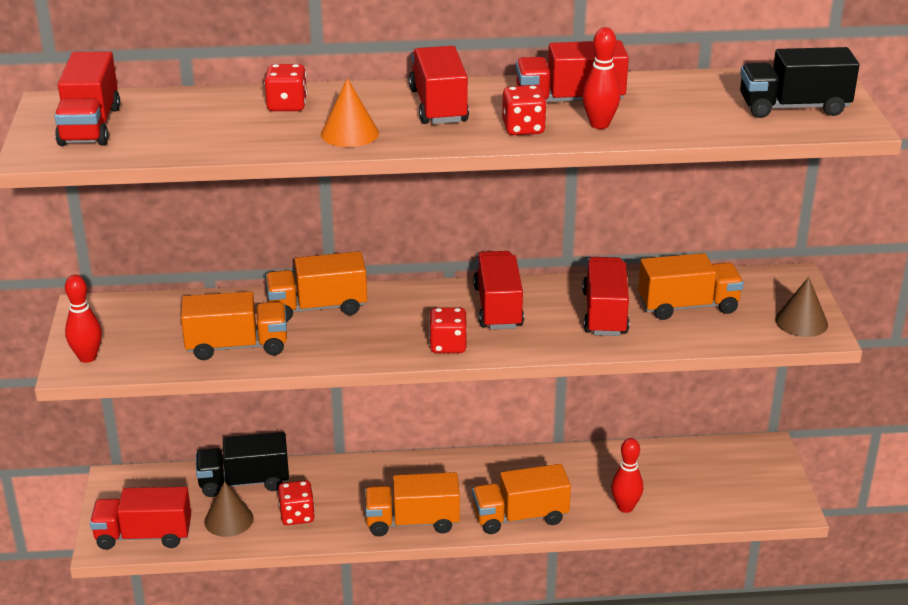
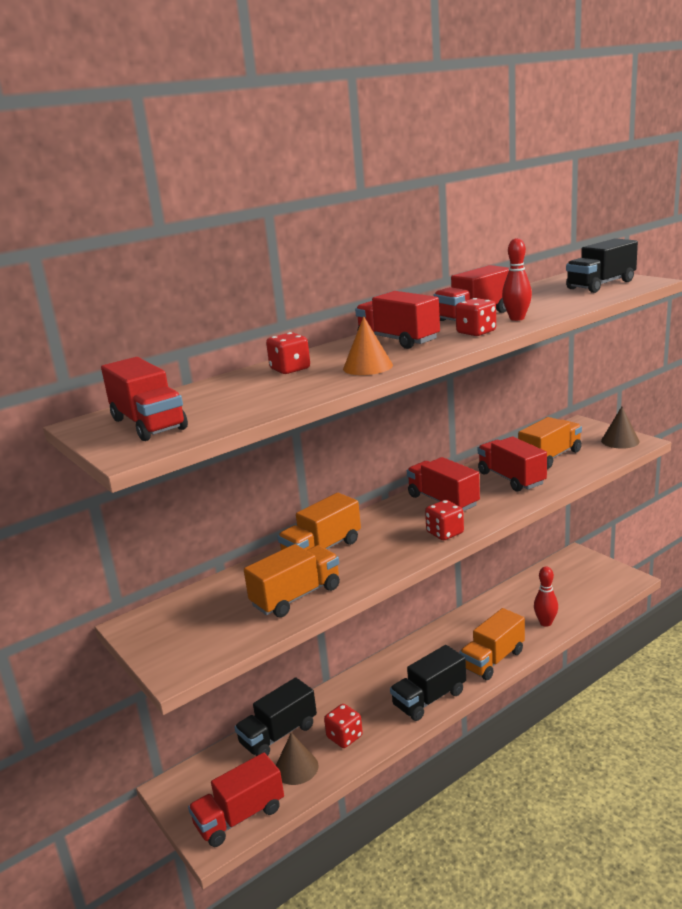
camera: 30 degrees left, 10 degrees down
red bowling pin [65,275,102,363] -> none
orange truck [365,472,460,537] -> black truck [390,645,466,721]

